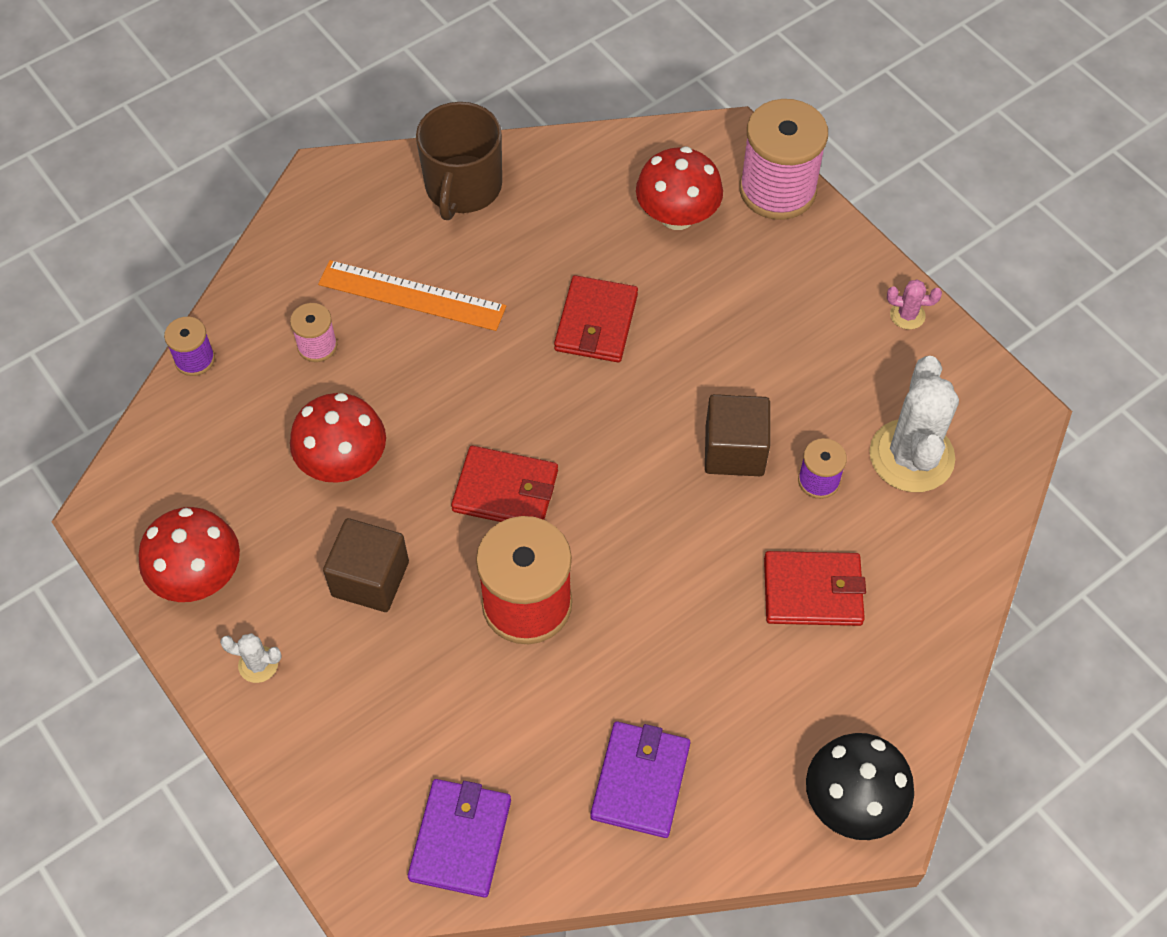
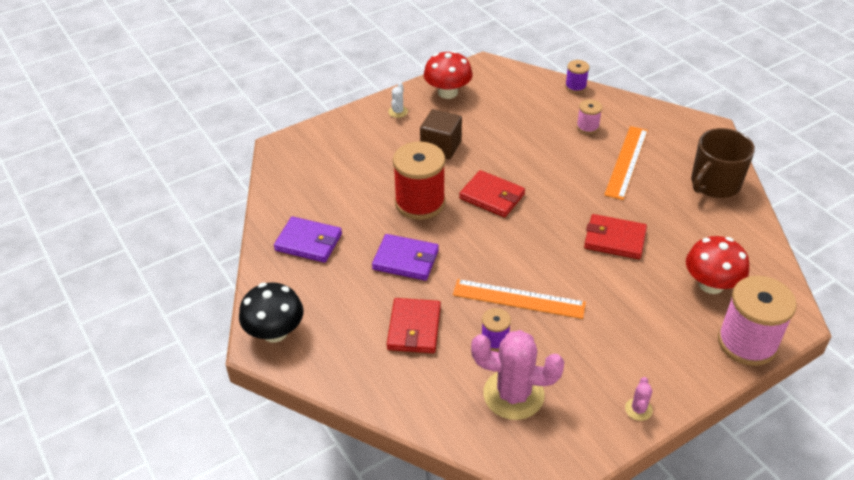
camera: 95 degrees right, 15 degrees down
red mushroom [290,393,386,483] -> none
purple wallet [408,779,511,898] -> purple wallet moved to [372,234,439,281]
brown mug [416,102,502,220] -> brown mug turned 60 degrees counterclockwise [691,128,755,198]
red wallet [451,446,558,522] -> red wallet turned 75 degrees counterclockwise [459,170,525,217]
brown cube [705,394,770,476] -> orange ruler [453,279,586,319]
white cactus [869,356,959,492] -> pink cactus [471,330,564,420]

